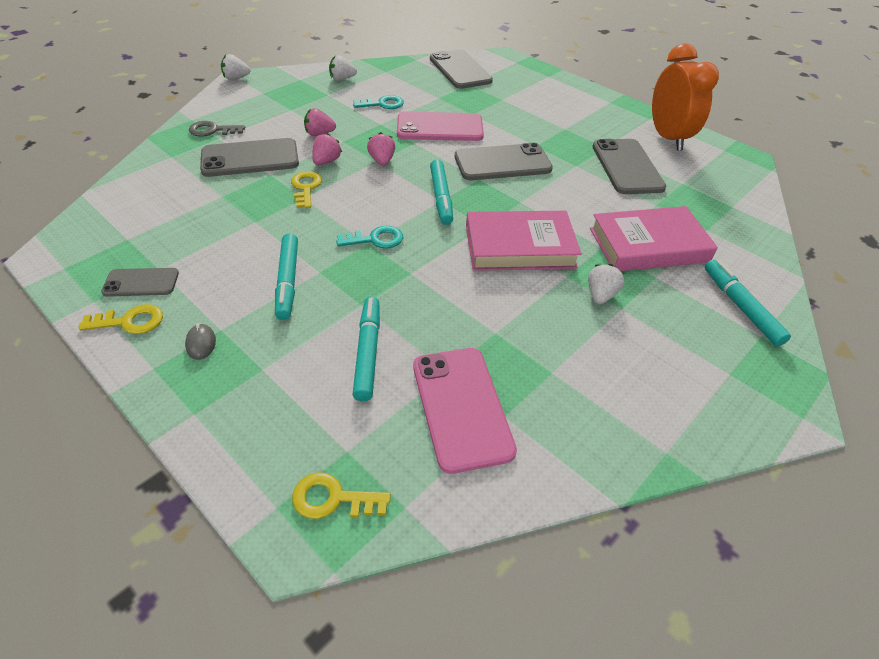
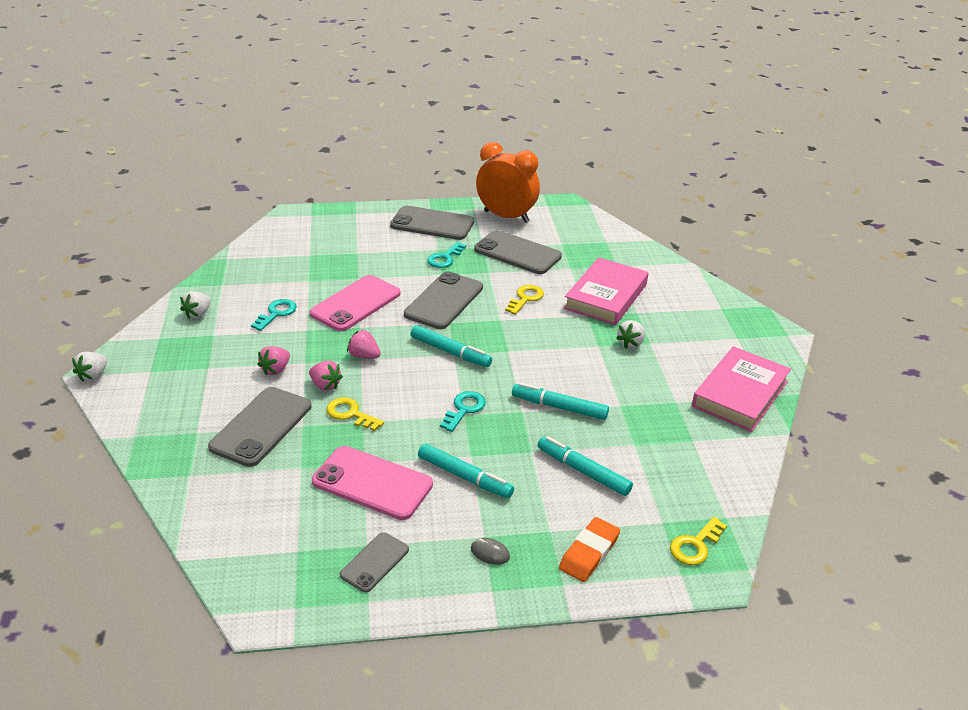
camera: 50 degrees left, 10 degrees down
yellow key [79,304,163,334] -> yellow key moved to [505,285,544,315]
grey key [189,121,245,136] -> none
pink strawberry [312,133,342,165] -> pink strawberry turned 150 degrees clockwise [309,361,343,391]
pink phone [413,348,517,474] -> pink phone moved to [312,446,433,520]
grey phone [430,49,493,89] -> grey phone moved to [390,206,474,240]
pink book [466,211,582,271] -> pink book moved to [692,346,791,432]
white strawberry [588,264,625,304] -> white strawberry turned 120 degrees counterclockwise [616,320,645,348]
turquoise marker [705,260,791,346] -> turquoise marker moved to [512,383,609,420]
none -> turquoise key [427,242,466,268]
none -> orange eraser [559,517,620,582]

